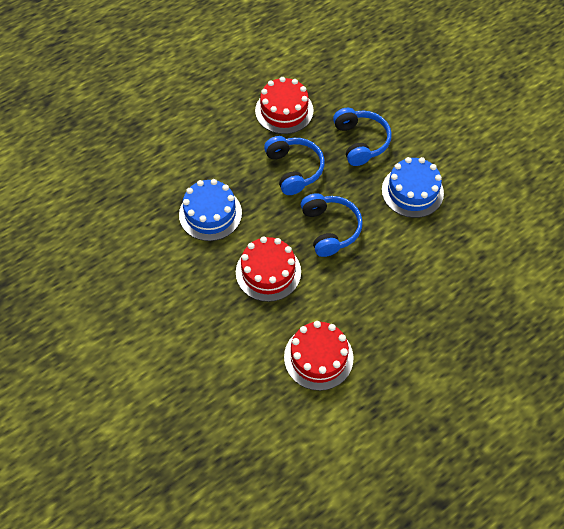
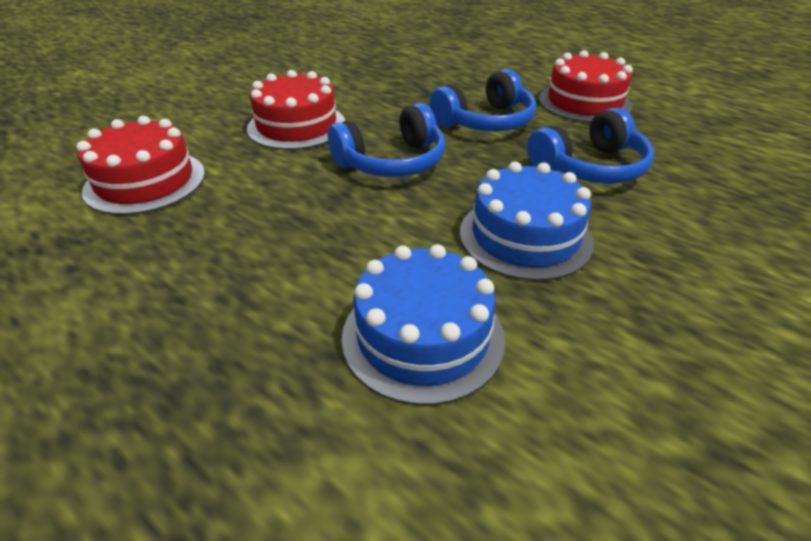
camera: 75 degrees right, 20 degrees down
blue cake [179,179,242,241] -> blue cake moved to [342,244,505,405]

